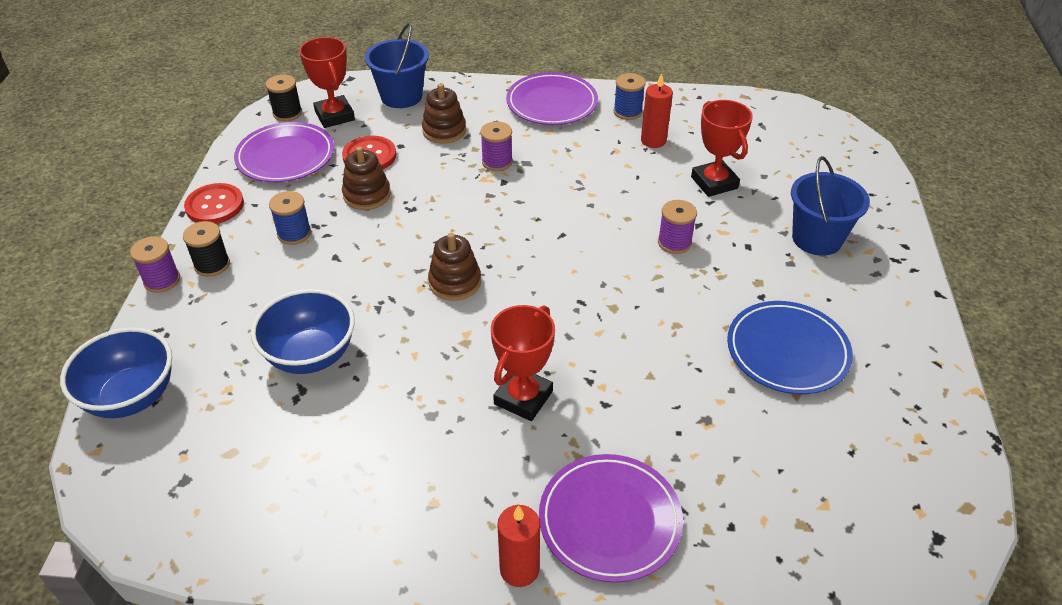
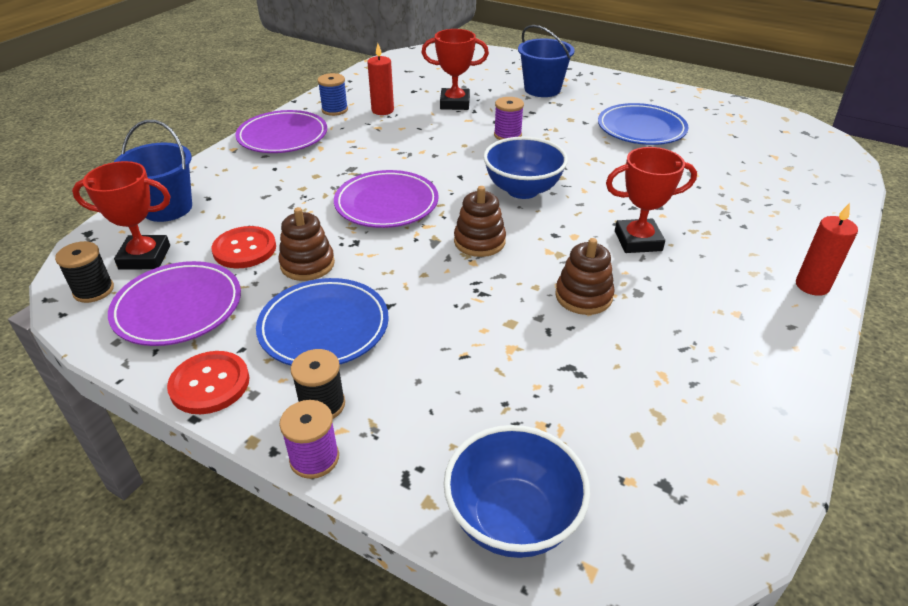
camera: 65 degrees left, 5 degrees down
blue bowl [251,289,355,374] -> blue bowl moved to [483,137,568,199]
blue spool [269,191,311,245] -> blue plate [256,278,389,365]
brown stacking toy [422,83,466,144] -> brown stacking toy moved to [555,238,615,315]
purple spool [480,122,513,171] -> none
red trophy [491,305,555,421] -> red trophy turned 60 degrees counterclockwise [606,147,697,253]
purple plate [539,454,683,583] -> purple plate moved to [334,170,439,228]

